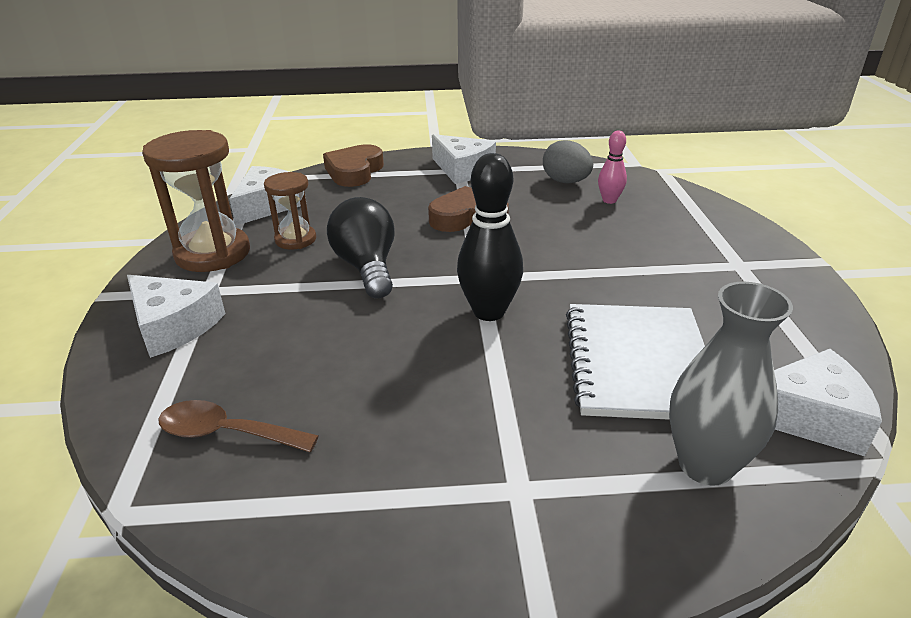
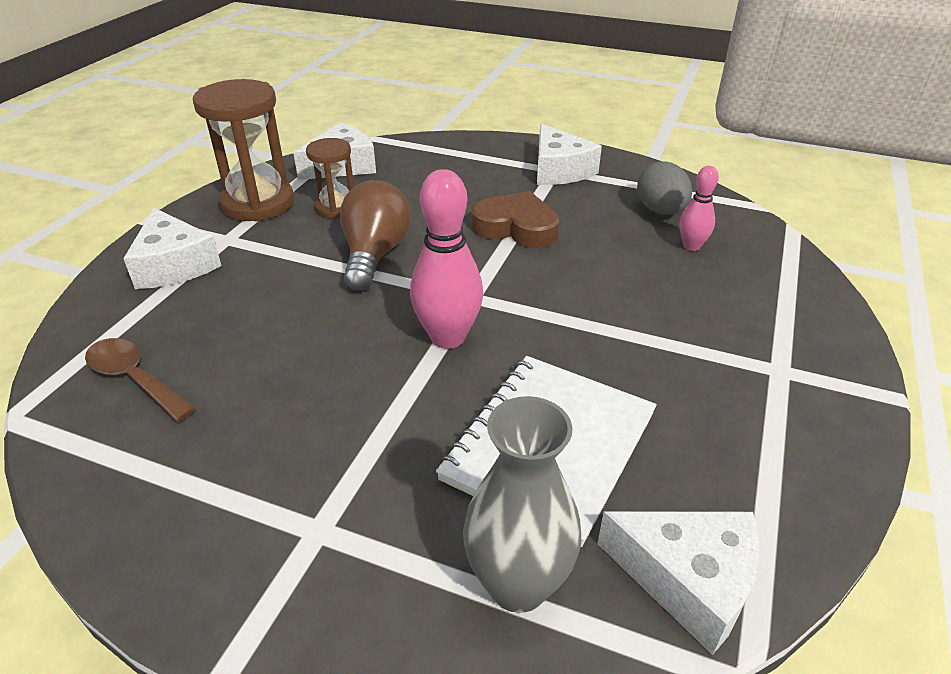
camera: 25 degrees right, 5 degrees up
brown heart [323,144,384,187] -> none
black light bulb [327,197,395,299] -> brown light bulb [340,180,411,291]
black bowling pin [457,153,523,321] -> pink bowling pin [410,169,483,349]

